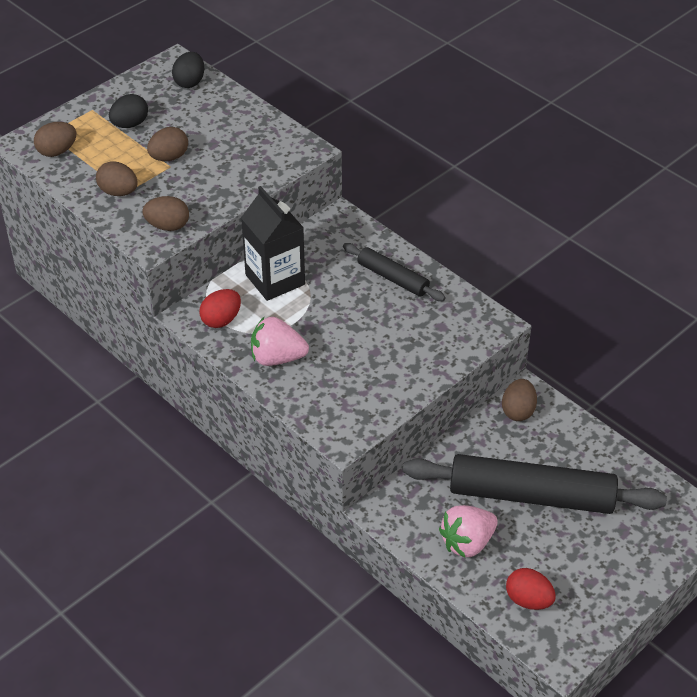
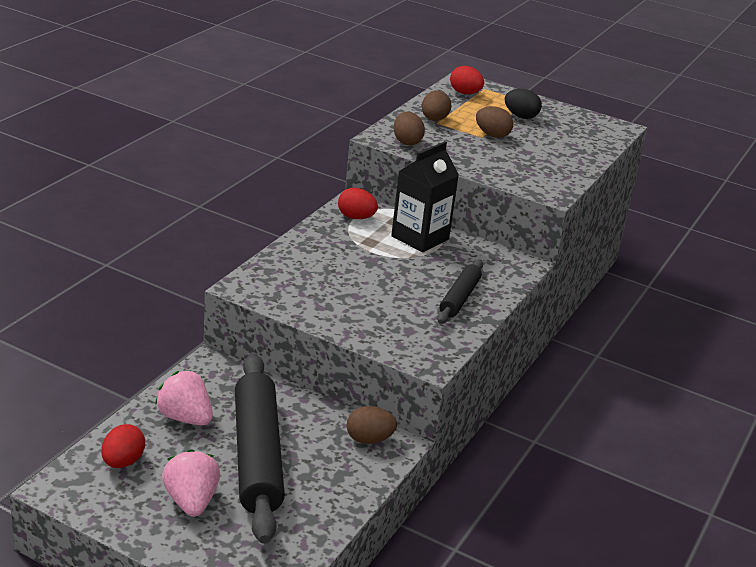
camera: 70 degrees right, 15 degrees down
brown egg [34,122,77,157] -> red egg [450,66,484,94]
black egg [172,52,204,88] -> none
pink strawberry [251,317,309,366] -> pink strawberry moved to [162,449,220,517]

